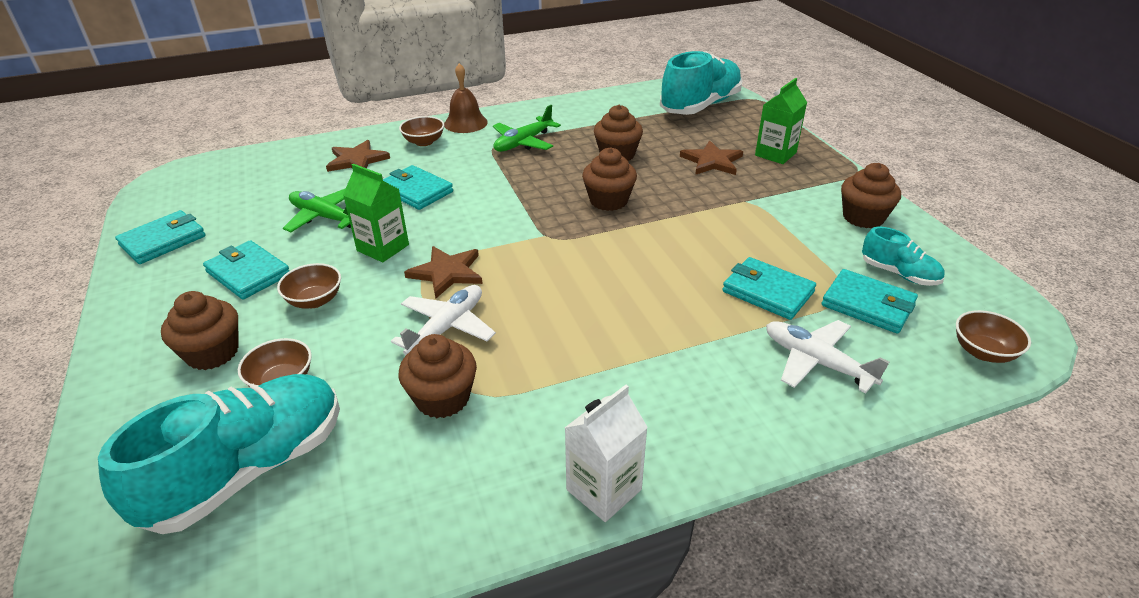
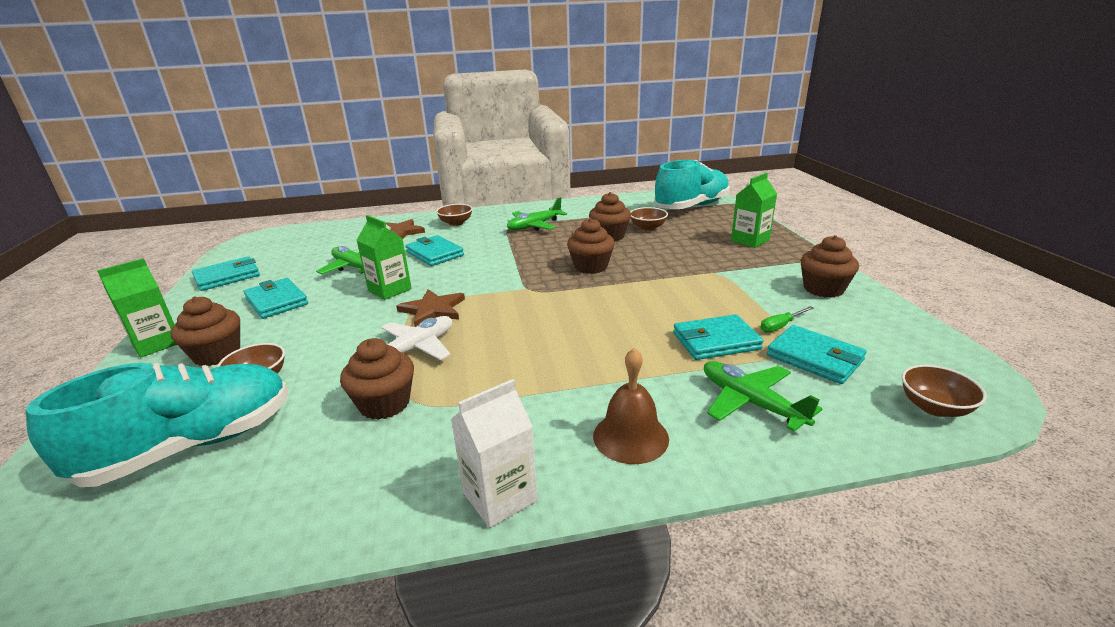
camera: 10 degrees right, 10 degrees down
brown bowl [277,263,341,309] -> brown bowl moved to [630,207,668,231]
brown bell [444,63,488,133] -> brown bell moved to [593,348,669,464]
brown star [680,140,743,175] -> none
turquoise wallet [722,257,816,320] -> turquoise wallet turned 60 degrees counterclockwise [673,314,764,360]
white plane [766,320,889,393] -> green plane [704,361,822,432]
turquoise shoe [862,227,945,286] -> none
none -> green carton [97,258,177,357]
none -> green screwdriver [760,306,814,332]

